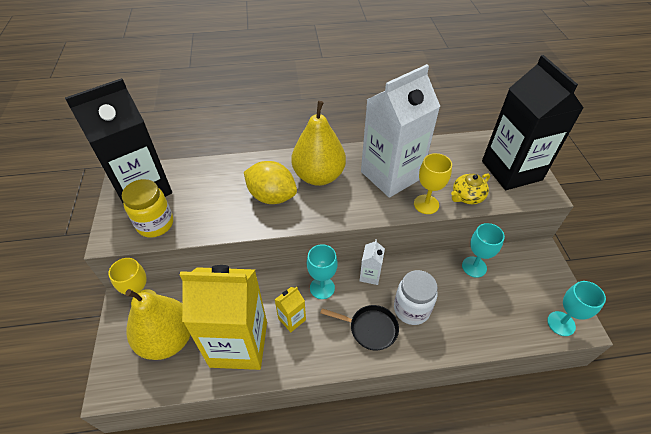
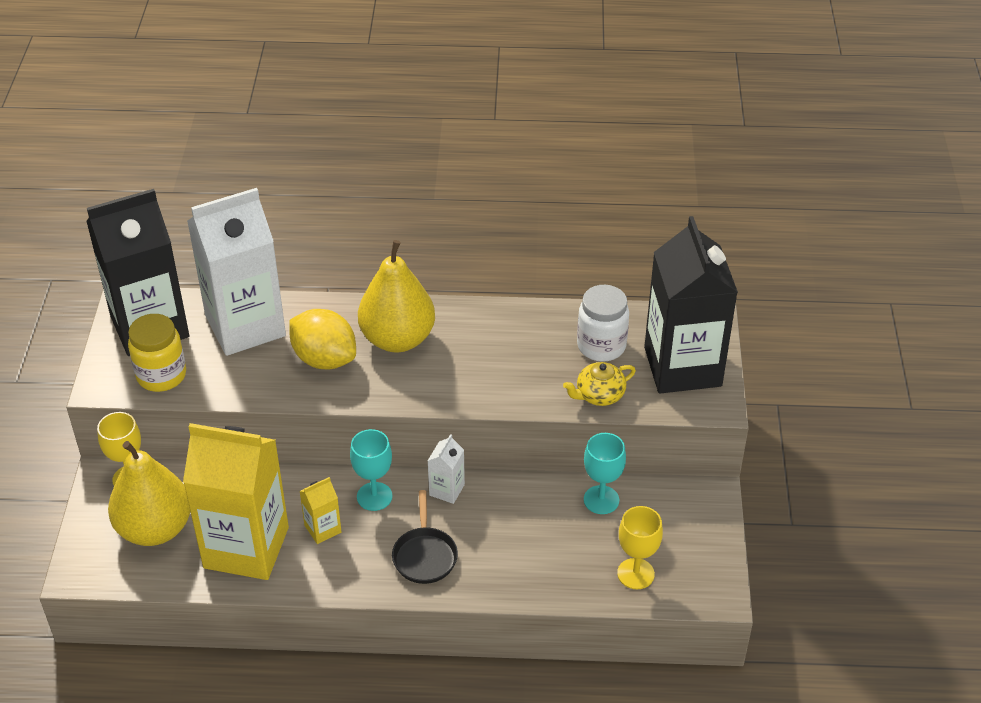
camera: 10 degrees right, 5 degrees down
black pan [321,305,399,351] -> black pan turned 60 degrees clockwise [392,490,458,584]
white carton [361,64,440,198] -> white carton moved to [187,188,286,356]
white jar [394,270,438,325] -> white jar moved to [577,285,629,362]
yellow goblet [414,153,452,214] -> yellow goblet moved to [617,506,663,589]
turquoise goblet [547,281,606,336] -> none

